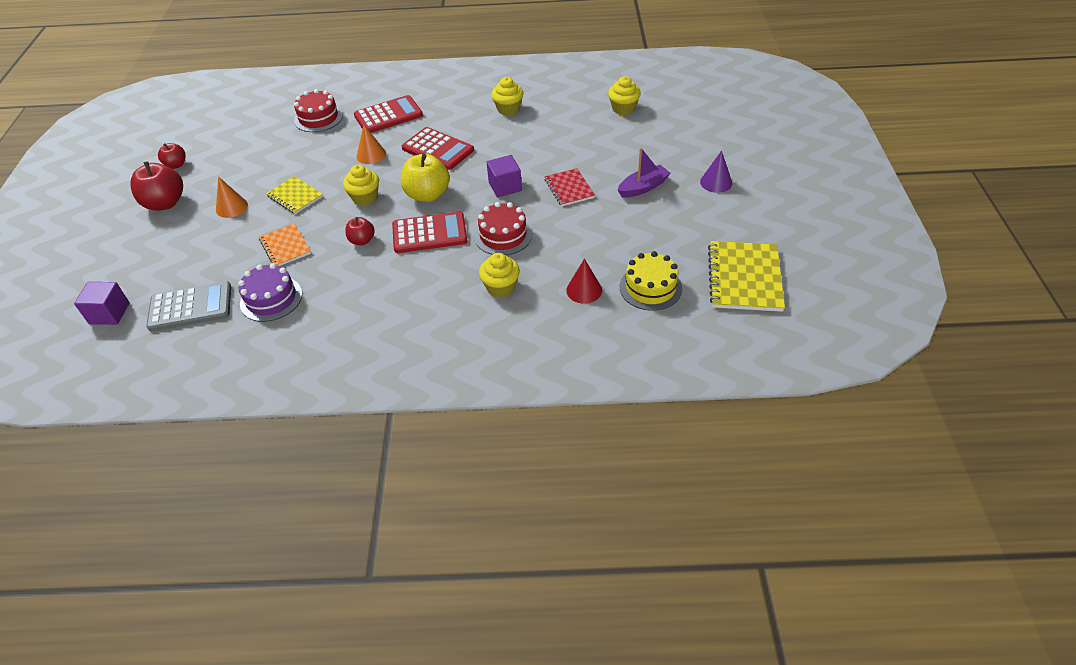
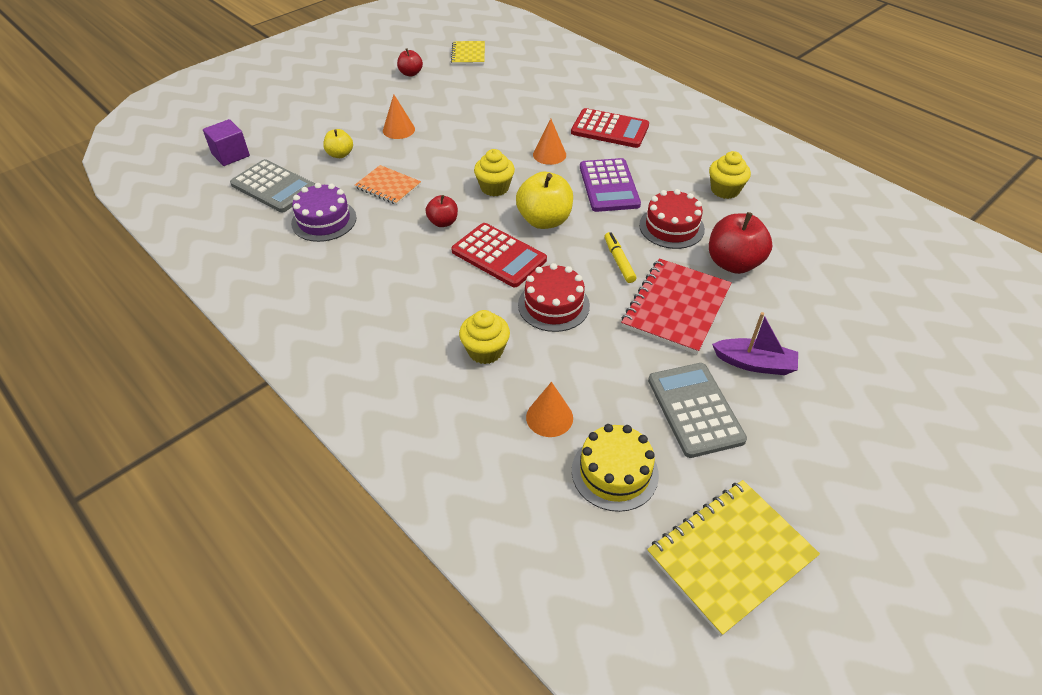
camera: 45 degrees right, 0 degrees up
red apple [131,161,183,211] -> red apple moved to [709,212,773,274]
orange notebook [259,223,311,266] -> orange notebook turned 75 degrees counterclockwise [355,165,421,205]
yellow notebook [266,176,323,214] -> yellow notebook moved to [451,41,485,65]
red cake [294,89,343,132] -> red cake moved to [639,189,705,249]
red calculator [402,127,474,170] -> purple calculator [580,158,641,212]
purple cube [486,155,522,197] -> yellow marker [604,232,636,283]
red notebook [545,168,595,206] -> red notebook [621,258,732,354], size x1.67
red cone [566,259,602,303] -> orange cone [526,382,573,437]
yellow cupcake [608,76,641,115] -> none
purple cone [700,151,732,193] -> none
none -> yellow apple [323,129,353,158]
none -> grey calculator [648,363,747,458]

